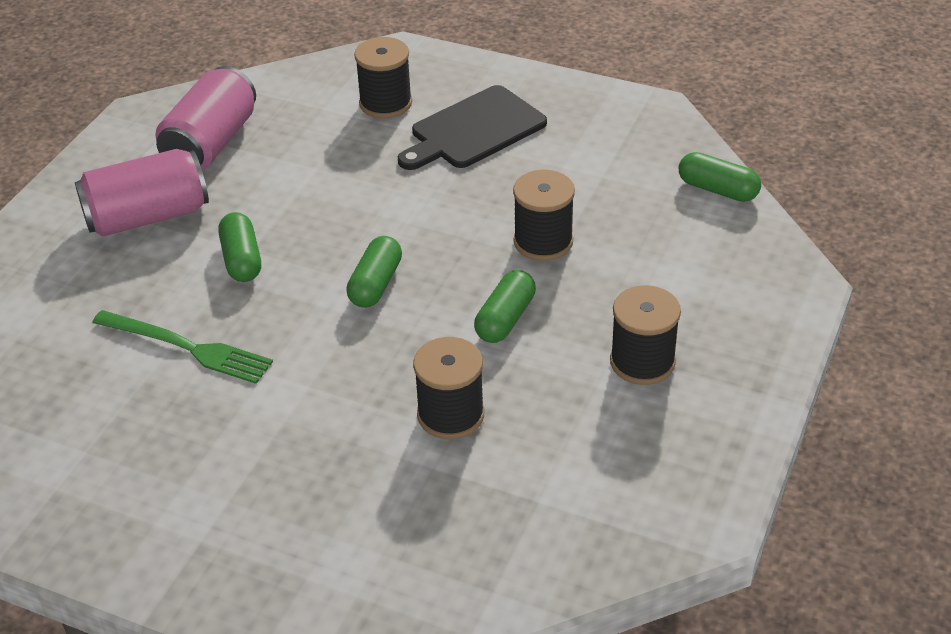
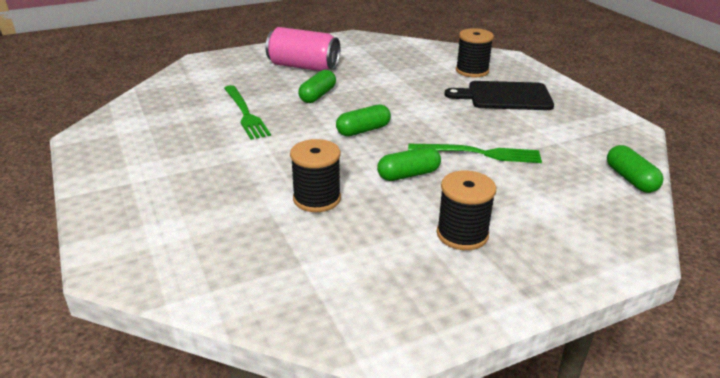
camera: 40 degrees right, 10 degrees down
pink can [156,66,256,170] -> none
black spool [513,170,575,261] -> green fork [408,144,542,163]

